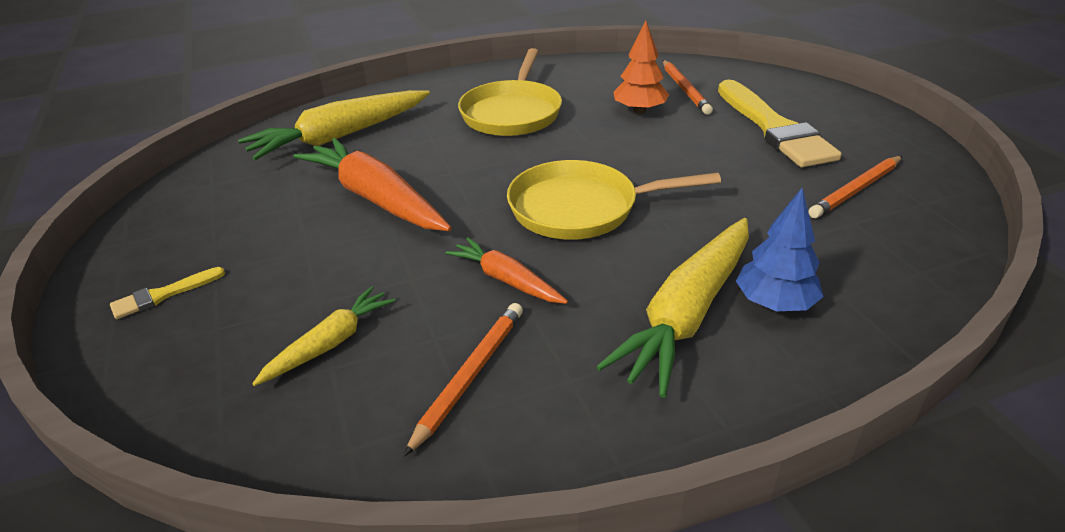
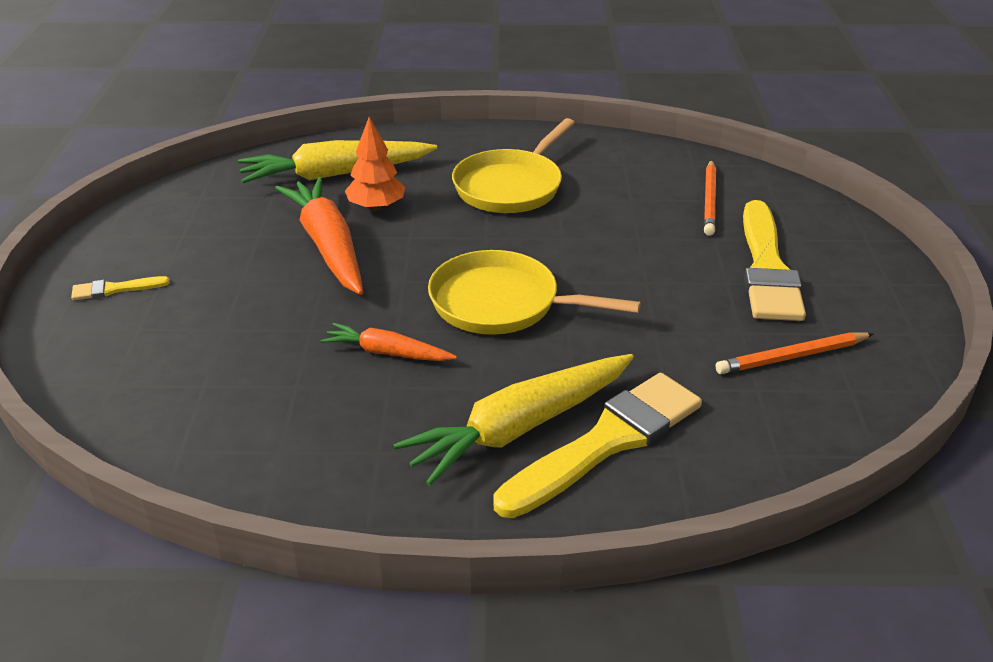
camera: 20 degrees right, 0 degrees up
yellow carrot [252,286,395,386] -> none
orange pencil [404,303,523,457] -> none
orange carrot [446,237,568,304] -> orange carrot turned 45 degrees counterclockwise [321,323,457,361]
orange tree [614,20,669,114] -> orange tree moved to [345,117,405,211]
blue tree [736,188,823,311] -> yellow brush [493,373,702,518]

